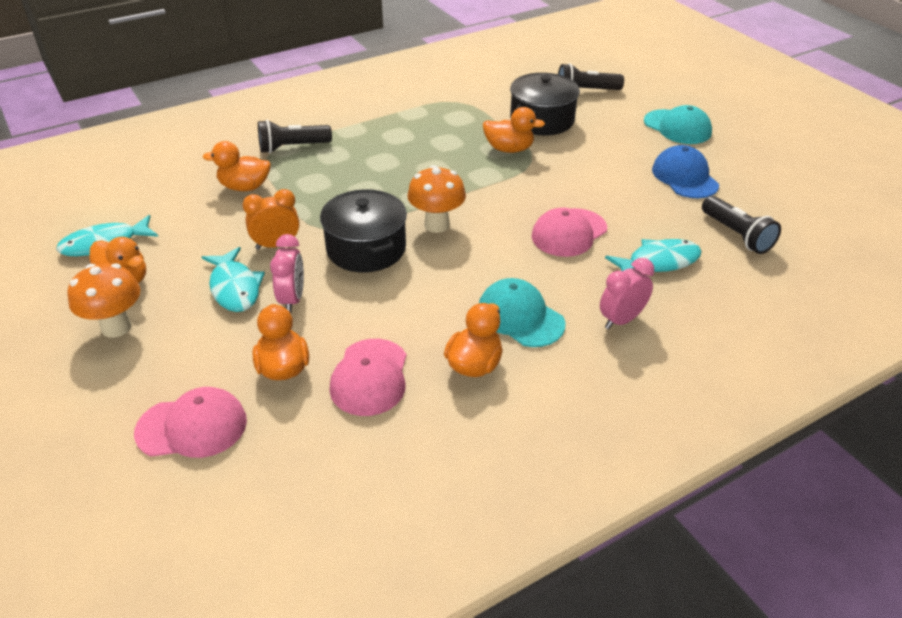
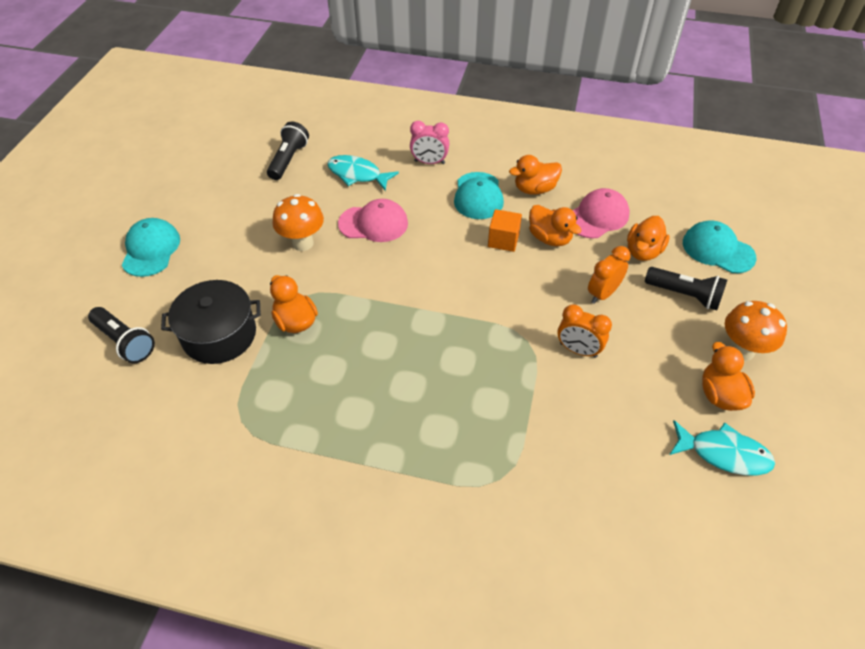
camera: 135 degrees left, 10 degrees up
pink cap [134,387,247,458] -> turquoise cap [683,220,757,273]
turquoise fish [202,247,265,312] -> none
orange duck [203,141,271,191] -> orange duck moved to [529,205,582,247]
black flashlight [258,120,332,153] -> black flashlight moved to [645,267,727,310]
pink clock [270,234,304,313] -> orange clock [588,246,631,304]
black pot [320,189,407,273] -> none
orange mushroom [407,165,466,233] -> orange mushroom moved to [273,194,324,251]
blue cap [652,145,719,198] -> none
none -> orange cube [488,209,522,252]

